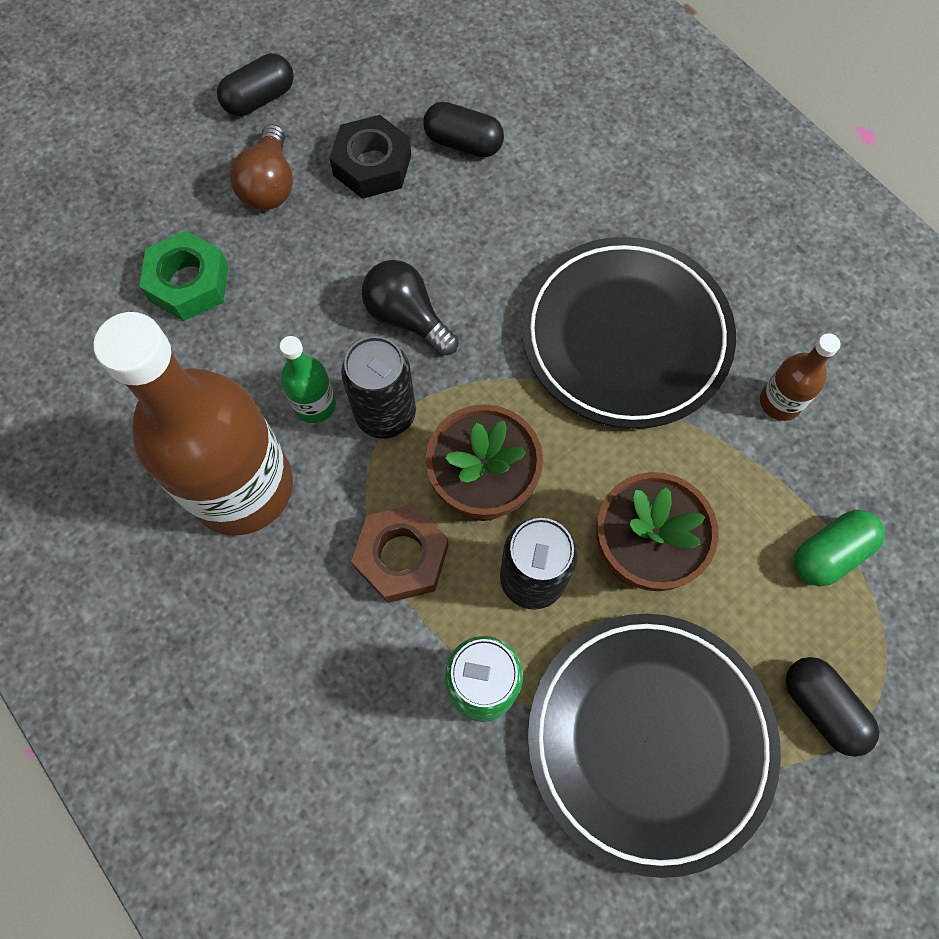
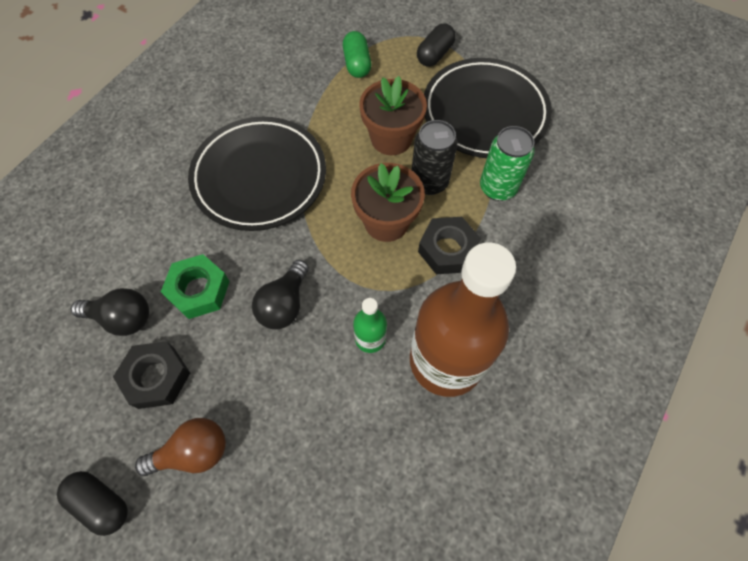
camera: 110 degrees left, 5 degrees down
green nut [139,231,228,321] -> green nut moved to [161,254,230,319]
black can [341,336,416,439] -> none
brown nut [351,504,449,603] -> black nut [418,217,481,274]
black capsule [423,102,504,157] -> black light bulb [71,288,149,336]
brown bottle [760,333,840,421] -> none
green capsule [794,510,885,586] -> green capsule turned 45 degrees clockwise [343,31,371,78]

